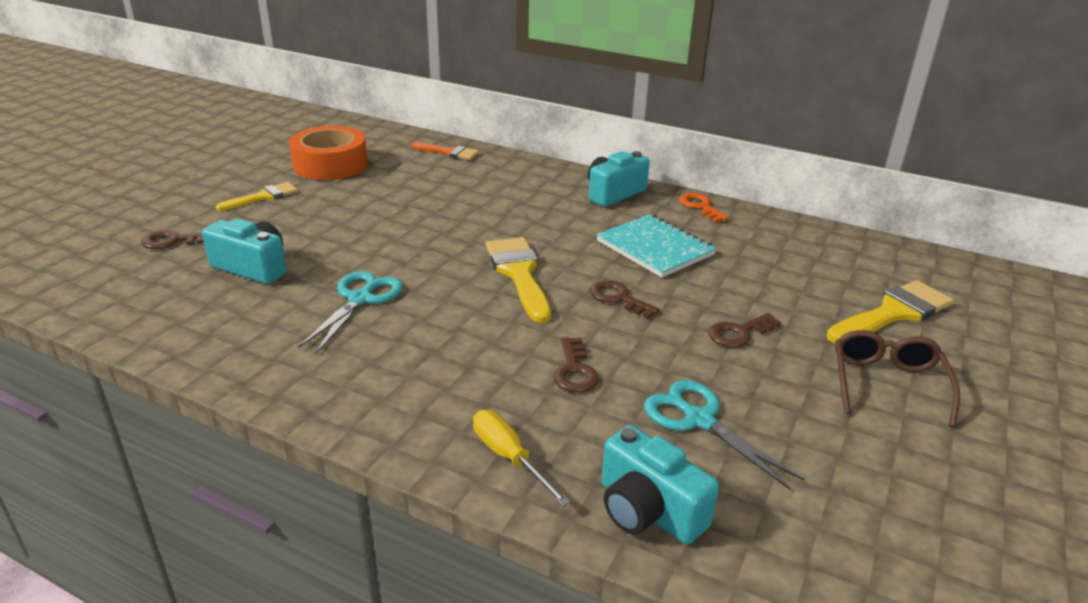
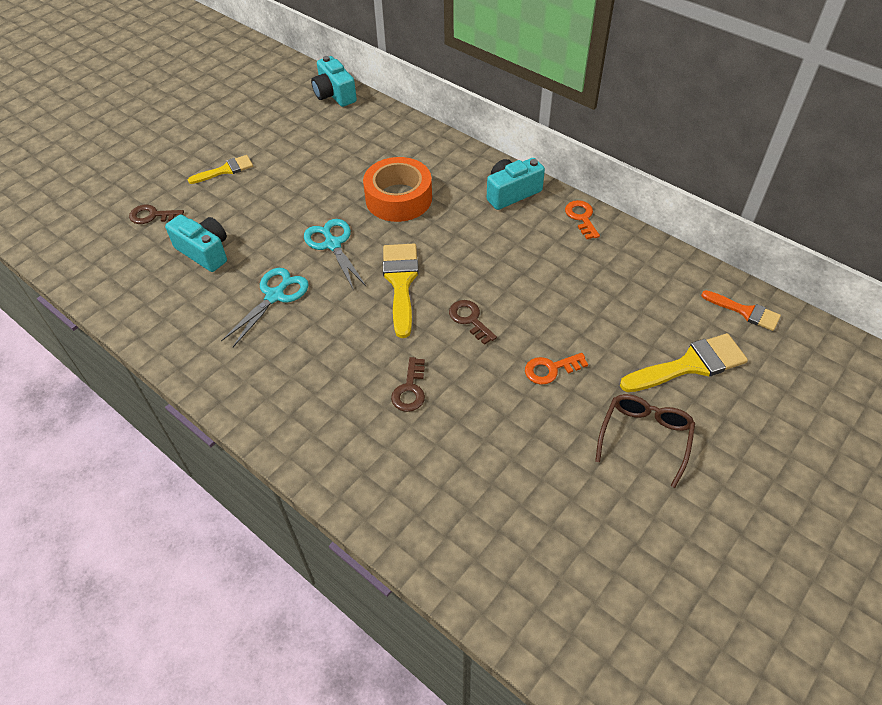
camera: 15 degrees right, 20 degrees up
orange tape [289,126,368,180] -> orange tape moved to [363,157,432,222]
orange brush [411,142,479,160] -> orange brush moved to [701,290,781,331]
yellow screwdriver [473,410,571,507] -> none
turquoise notebook [597,214,716,278] -> none
turquoise camera [602,425,719,545] -> turquoise camera moved to [311,56,357,107]
turquoise scissors [644,380,804,490] -> turquoise scissors moved to [304,219,366,289]
brown key [708,313,781,348] -> orange key [525,353,588,385]

